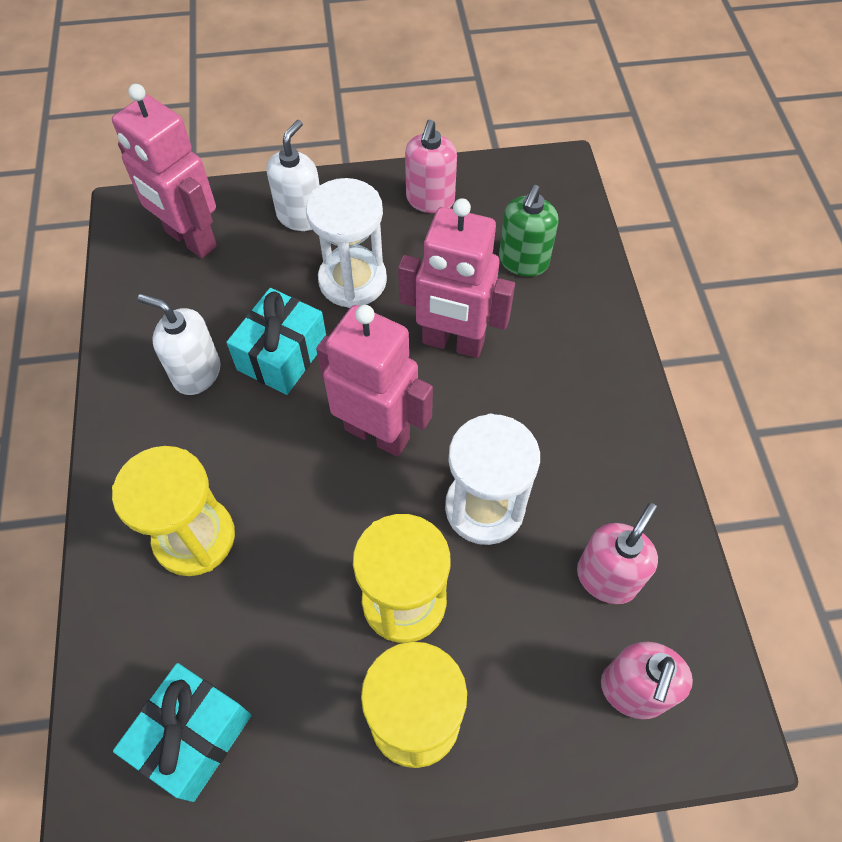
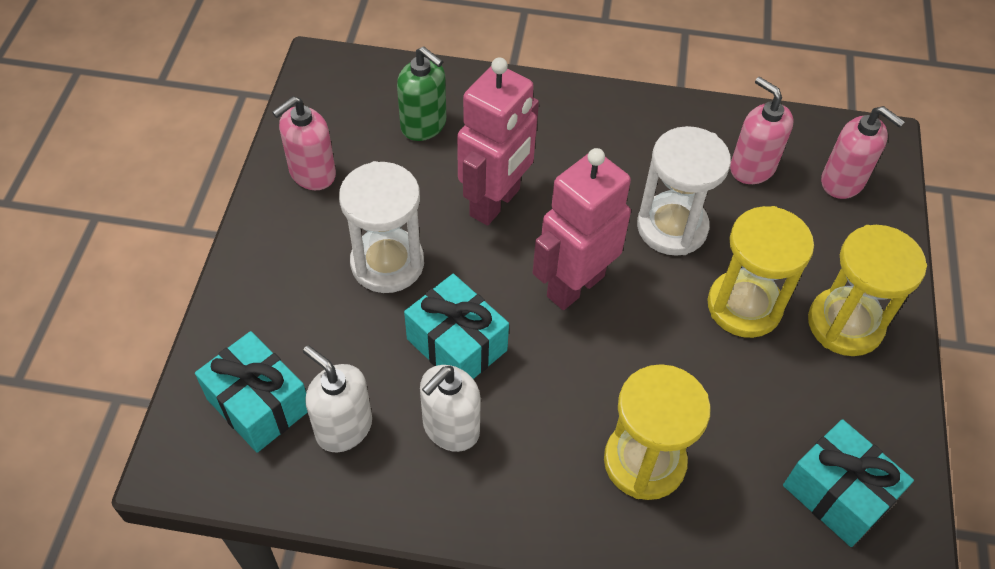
camera: 75 degrees left, 5 degrees down
pink robot [112,84,217,258] -> turquoise gift [195,331,308,453]
white soap dispenser [266,120,320,231] -> white soap dispenser moved to [303,345,372,452]
pink soap dispenser [405,120,457,213] -> pink soap dispenser turned 105 degrees clockwise [272,96,336,190]

